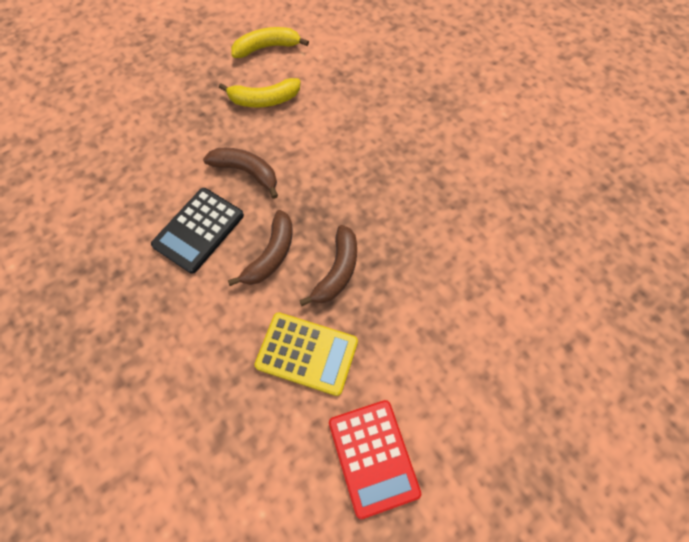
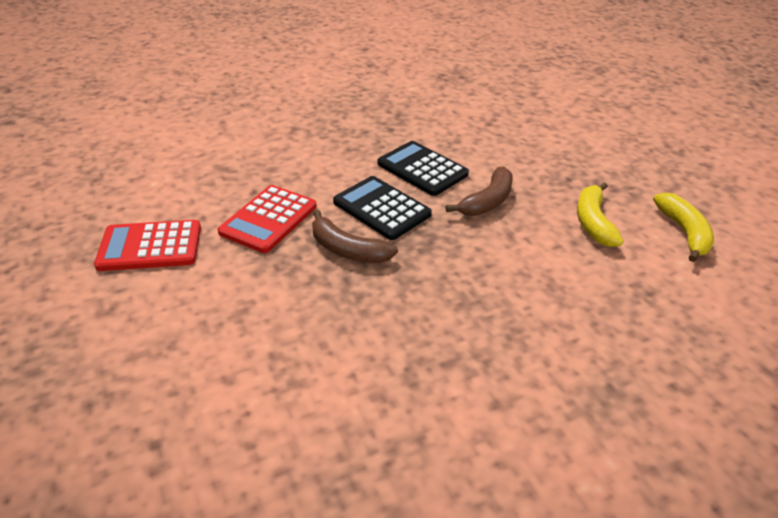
camera: 100 degrees right, 25 degrees down
brown banana [228,210,293,286] -> black calculator [333,176,432,240]
yellow calculator [254,312,358,396] -> red calculator [217,185,317,253]

